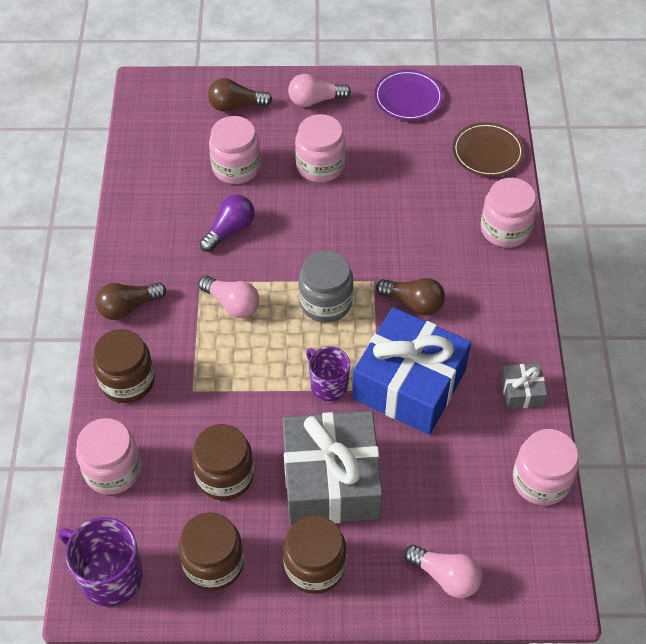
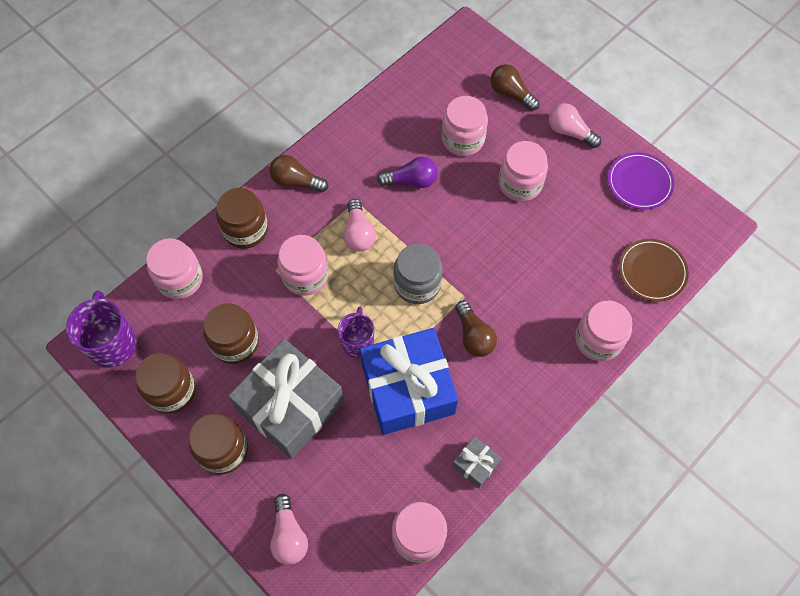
camera: 45 degrees right, 10 degrees up
none -> pink jar [278,235,329,296]

